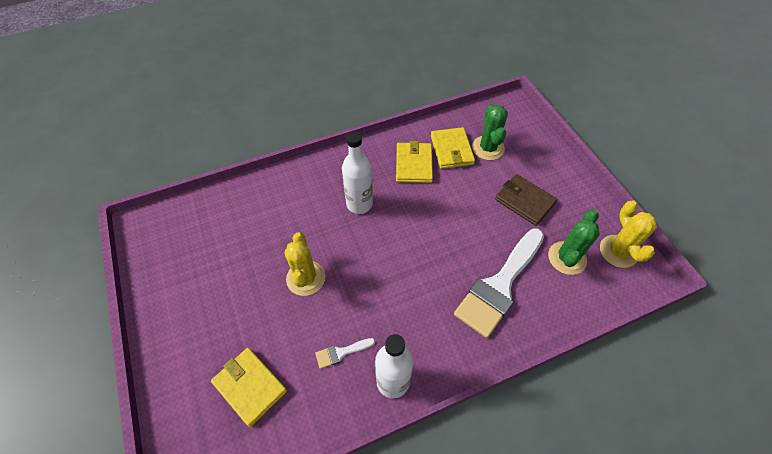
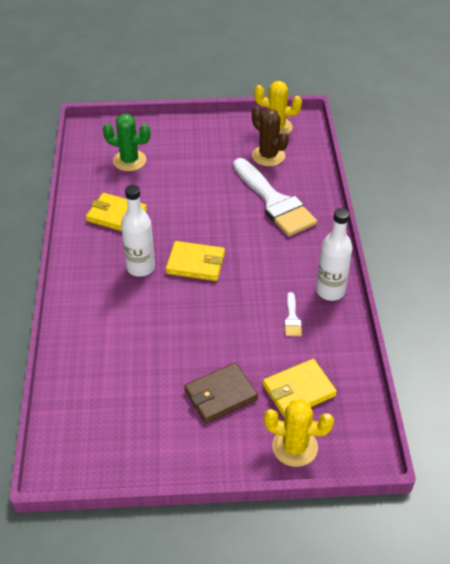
camera: 70 degrees left, 10 degrees down
yellow cactus [284,232,325,296] -> yellow cactus moved to [264,399,334,467]
yellow wallet [431,127,475,169] -> yellow wallet moved to [166,241,225,281]
brown wallet [495,174,557,226] -> brown wallet moved to [184,362,258,423]
green cactus [548,210,600,275] -> brown cactus [252,106,289,166]

